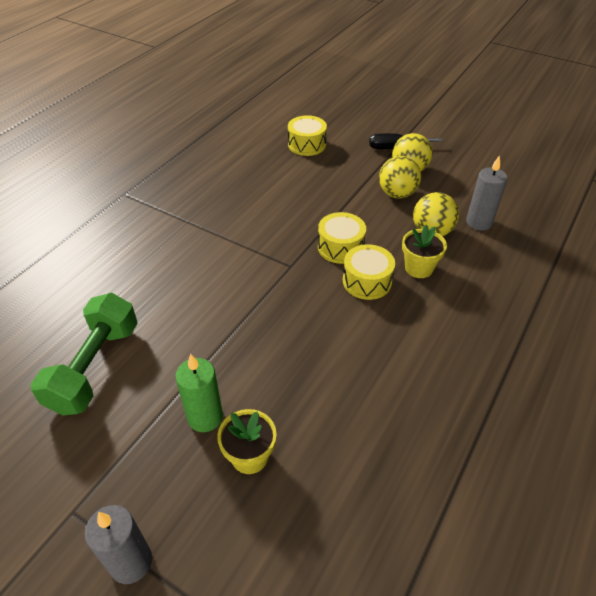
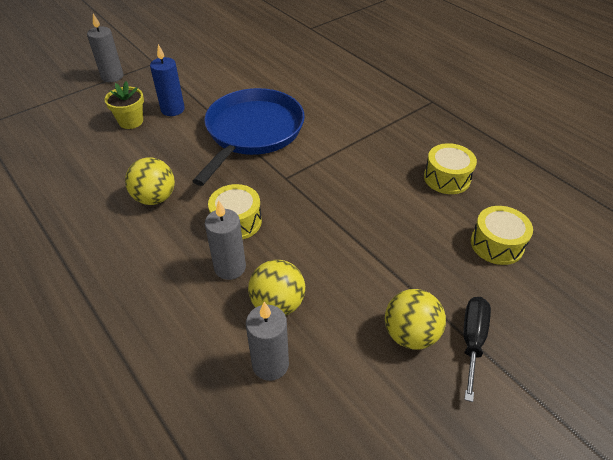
camera: 110 degrees right, 0 degrees up
green dumbbell [31,293,138,416] -> none
green candle [176,354,223,432] -> blue candle [150,44,185,116]
yellow drum [318,212,366,264] -> yellow drum moved to [424,143,477,194]
yellow ball [379,156,421,199] -> yellow ball moved to [125,157,175,205]
yellow flower pot [402,225,447,278] -> grey candle [205,200,246,280]
none -> blue pan [193,88,305,186]

